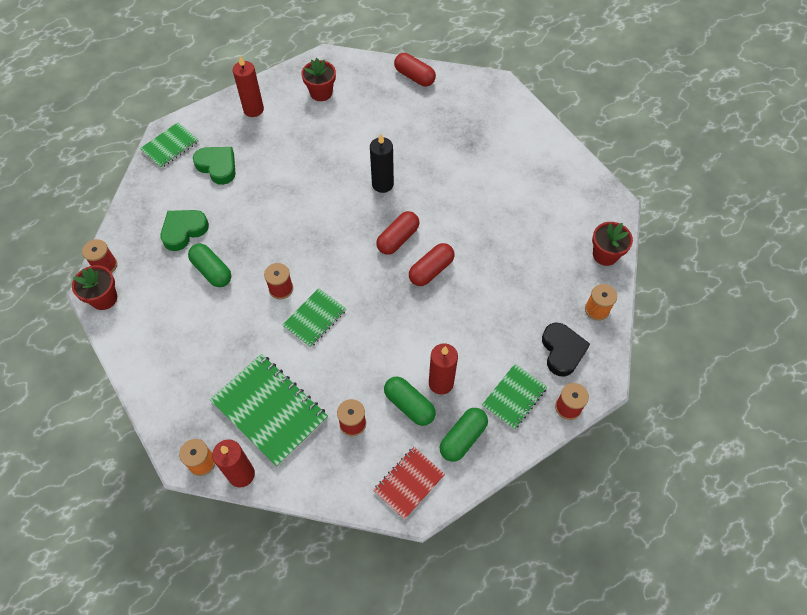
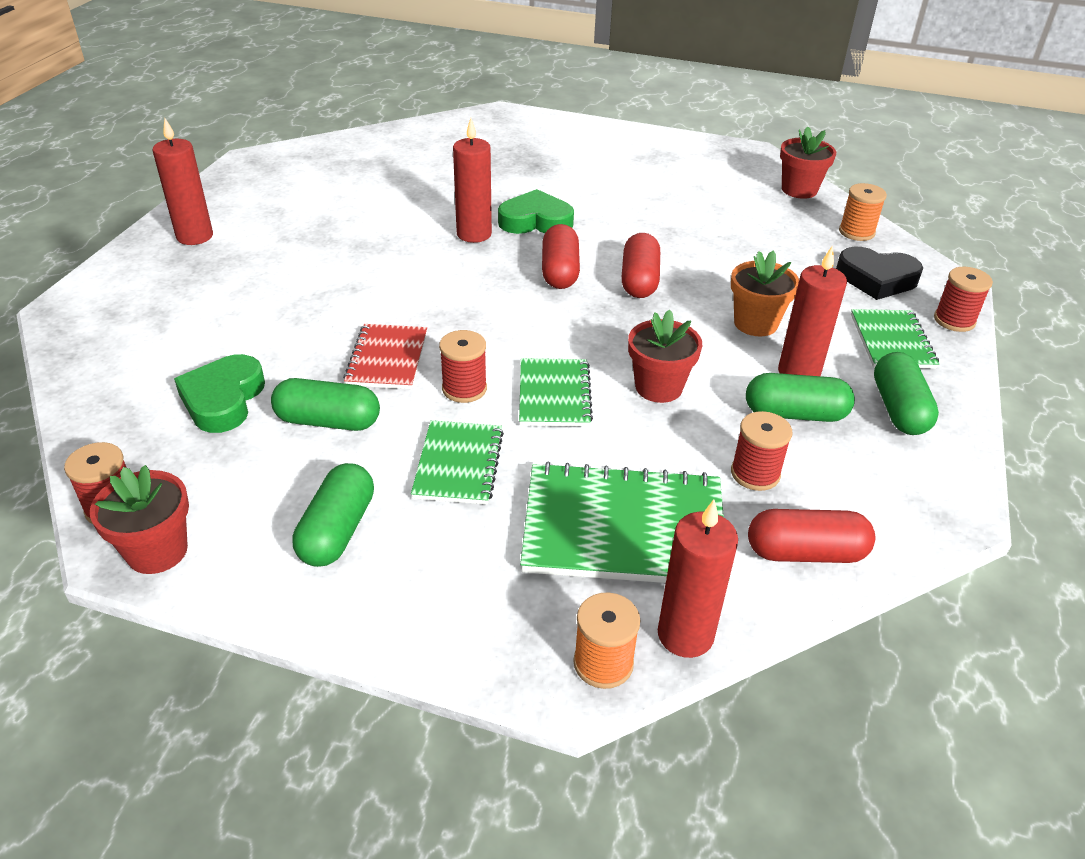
camera: 40 degrees left, 20 degrees down
green notebook [140,122,199,168] -> green notebook moved to [411,420,504,504]
green heart [193,147,236,185] -> green heart moved to [498,189,574,234]
red flower pot [301,58,336,101] -> red flower pot moved to [628,309,702,403]
black candle [370,134,394,193] -> red candle [453,118,492,243]
red notebook [373,447,445,520] -> red notebook moved to [343,324,427,389]
red capsule [394,53,436,86] -> red capsule moved to [748,509,875,563]
black heart [542,323,590,377] -> black heart turned 150 degrees clockwise [836,247,923,300]
none -> green capsule [292,463,374,567]
none -> orange flower pot [731,251,799,336]

